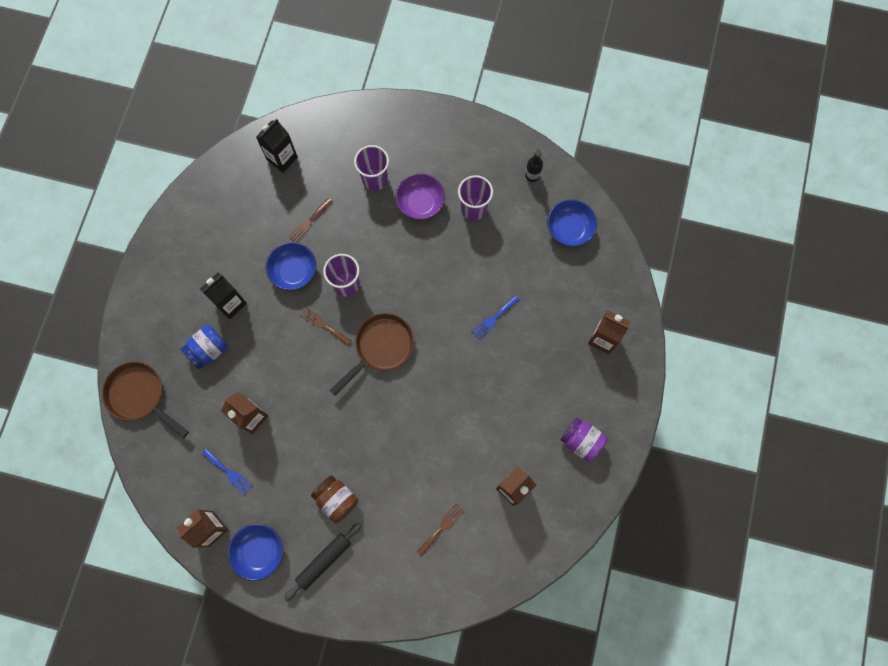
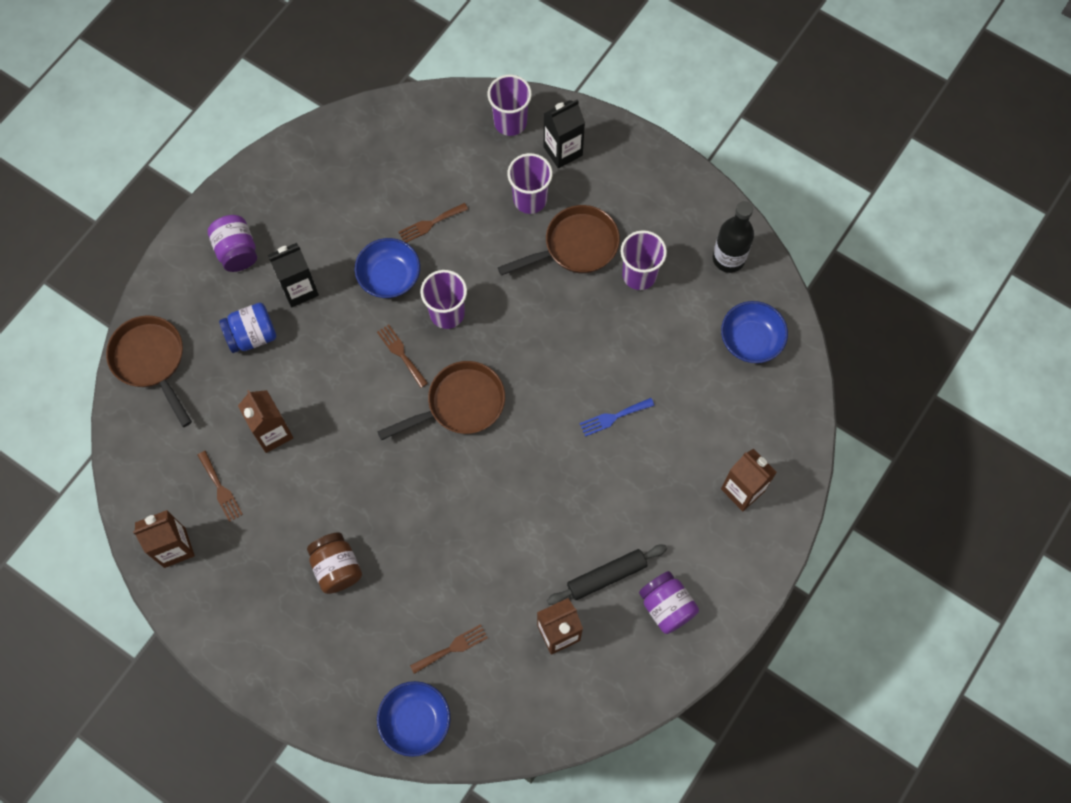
camera: 20 degrees right, 5 degrees down
blue fork [202,449,252,495] -> brown fork [198,451,243,522]
blue bowl [228,524,283,581] -> blue bowl moved to [377,681,450,757]
black carton [256,119,297,173] -> black carton moved to [544,99,585,168]
black rolling pin [284,523,362,601] -> black rolling pin moved to [547,545,667,605]
purple bowl [395,173,445,220] -> brown pan [498,205,620,276]
black bottle [525,149,543,182] -> black bottle [713,201,754,273], size x1.64
none -> purple jar [208,215,257,272]
none -> purple cup [487,75,532,136]

